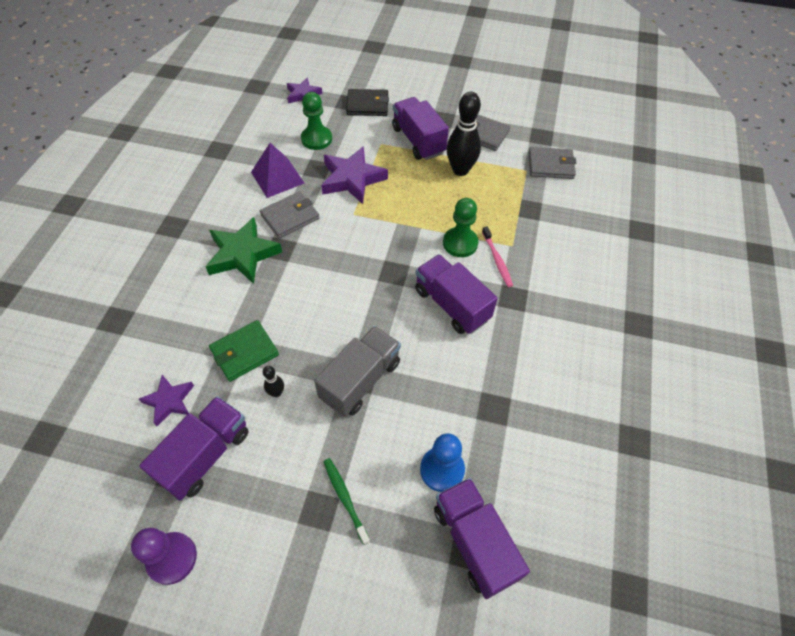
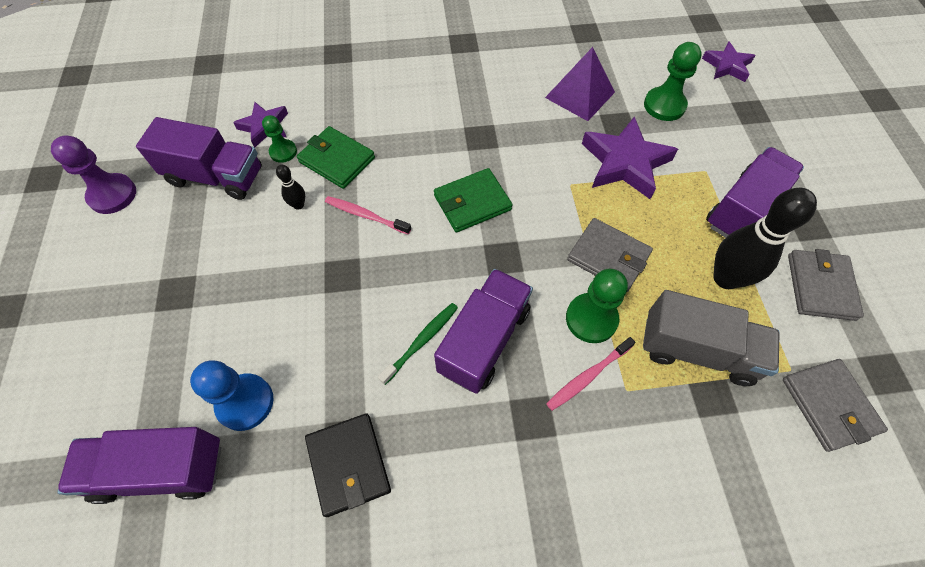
camera: 70 degrees right, 5 degrees up
green star [205,217,282,284] -> none
grey wallet [260,191,320,239] -> grey wallet moved to [567,218,653,292]
grey truck [314,326,401,417] -> grey truck moved to [643,290,779,386]
green toothbrush [323,458,370,545] -> green toothbrush moved to [378,303,458,385]
black wallet [346,89,389,116] -> black wallet moved to [305,413,391,517]
purple truck [434,478,530,599] -> purple truck turned 135 degrees counterclockwise [57,427,221,504]
none -> green pawn [262,115,297,163]
none -> pink toothbrush [325,196,411,235]
none -> green wallet [434,168,513,233]

